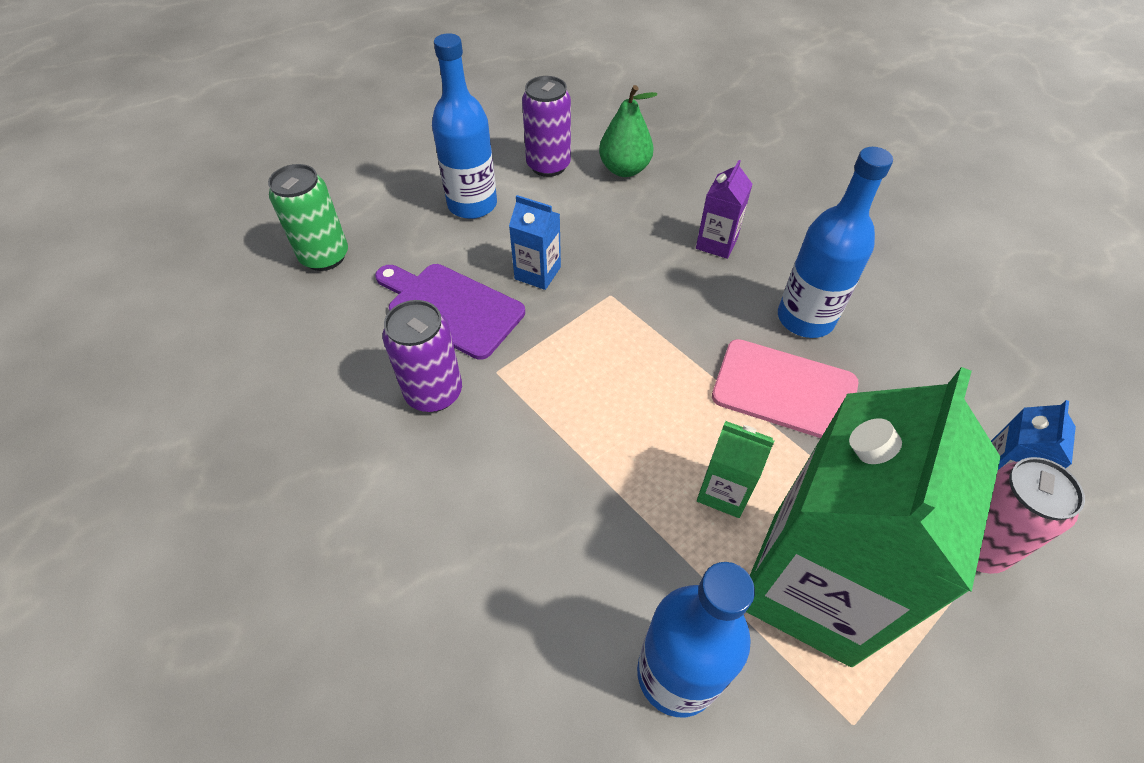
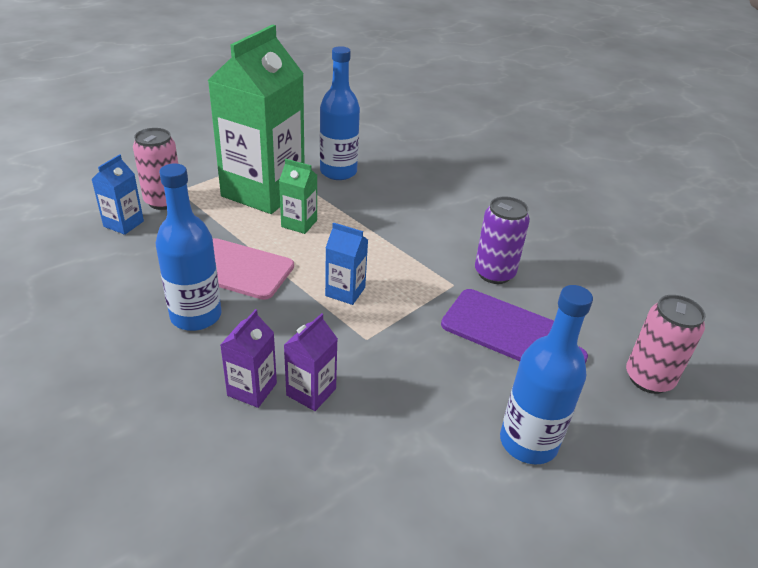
camera: 175 degrees right, 15 degrees down
green can [268,164,348,271] -> pink can [626,295,706,394]
blue carton [509,195,561,290] -> blue carton moved to [325,222,368,305]
purple can [522,76,571,177] -> none
green pear [599,85,657,177] -> none
none -> purple carton [284,313,338,411]

